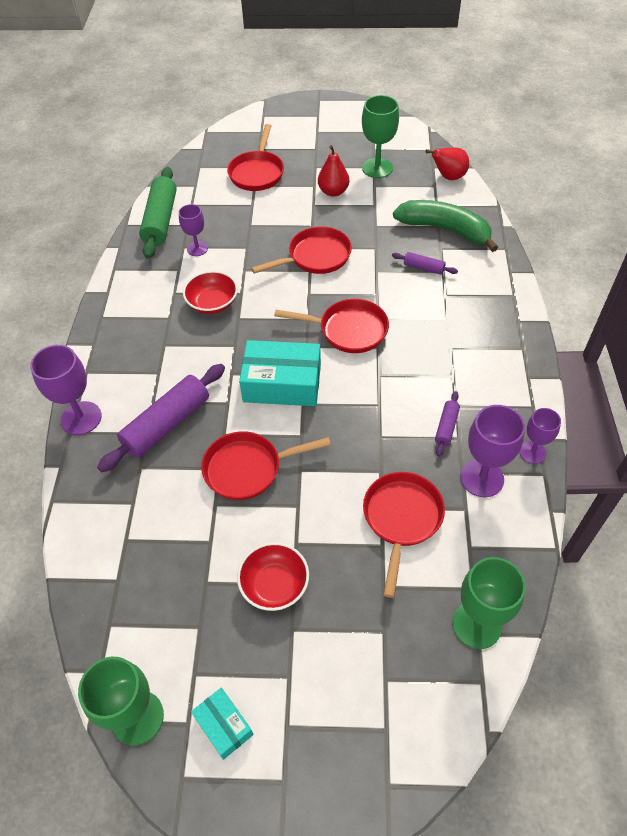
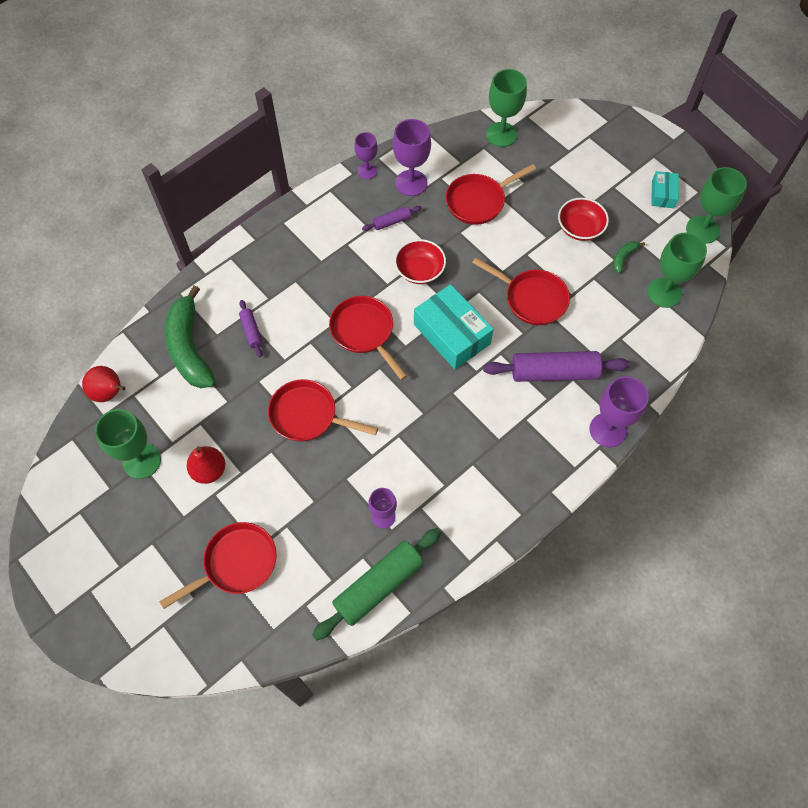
camera: 135 degrees left, 10 degrees up
red bowl [183,271,238,314] -> red bowl moved to [394,239,446,284]
none -> green banana [613,241,645,274]
none -> green goblet [647,233,707,308]

